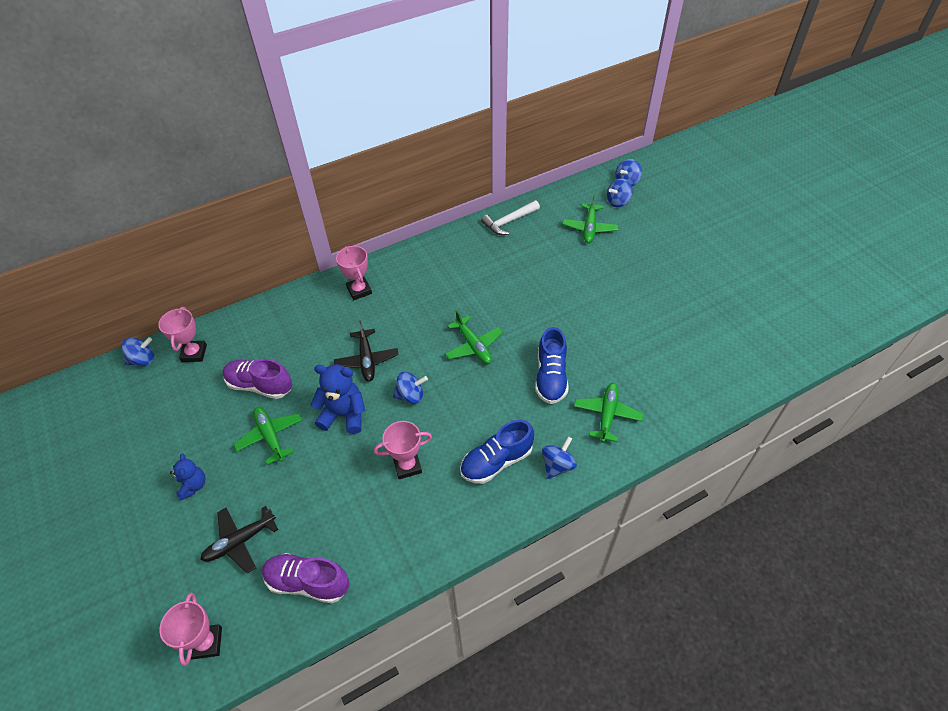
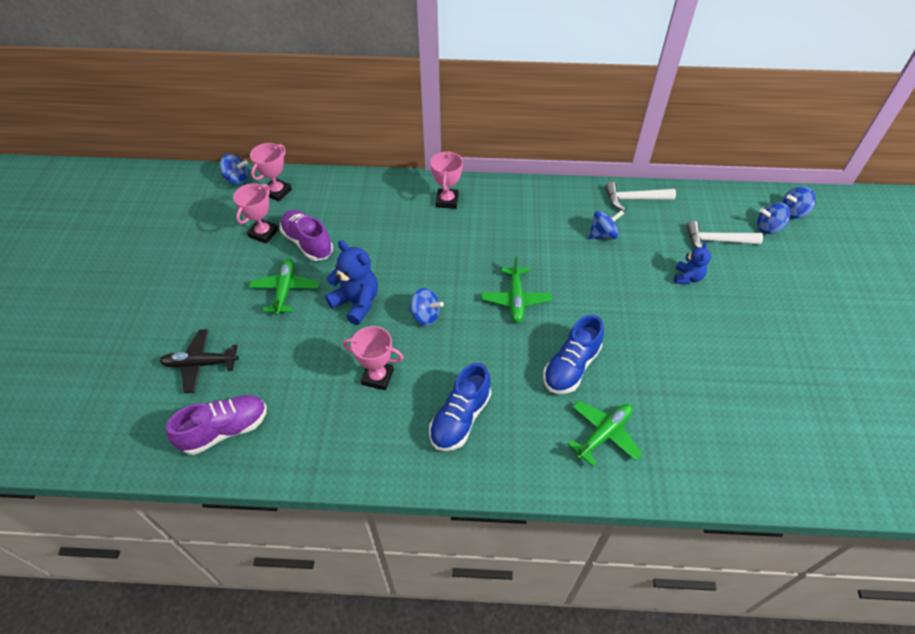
camera: 30 degrees right, 0 degrees up
pink trophy [159,593,222,666] -> pink trophy moved to [233,183,278,244]
blue teddy bear [170,454,206,501] -> blue teddy bear moved to [674,242,711,284]
purple shoe [262,553,349,603] -> purple shoe turned 105 degrees clockwise [166,395,267,455]
black plane [334,321,399,382] -> none
blue shoe [460,420,534,484] -> blue shoe turned 60 degrees counterclockwise [429,363,491,451]
blue spinning top [542,436,577,479] -> blue spinning top moved to [588,210,624,239]
green plane [562,194,619,243] -> white hammer [686,221,763,248]

